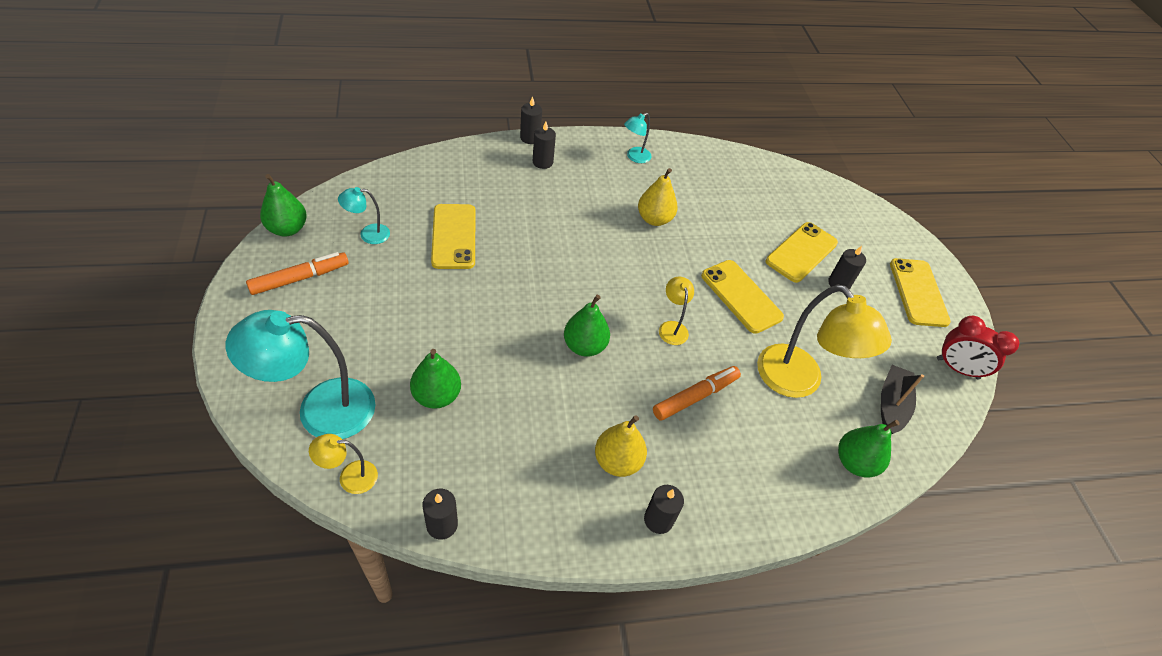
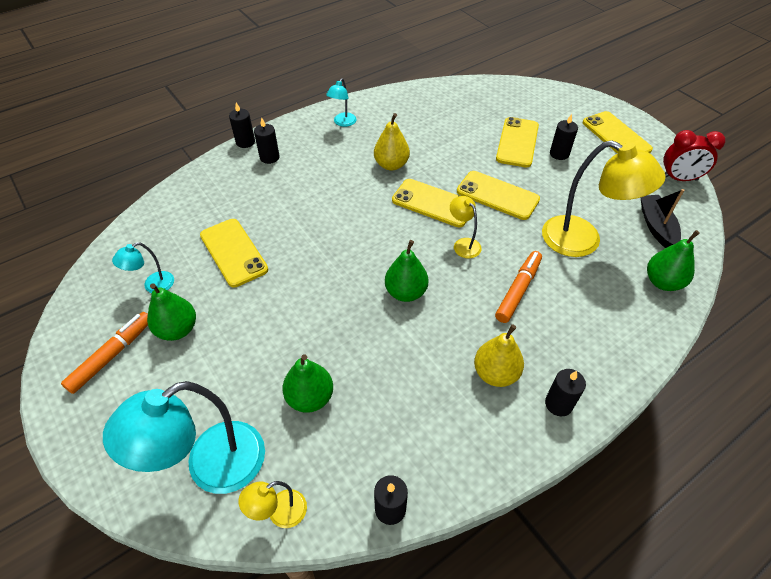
camera: 20 degrees left, 0 degrees up
green pear [260,174,307,237] -> green pear moved to [147,283,196,341]
none -> yellow phone [392,179,476,227]

